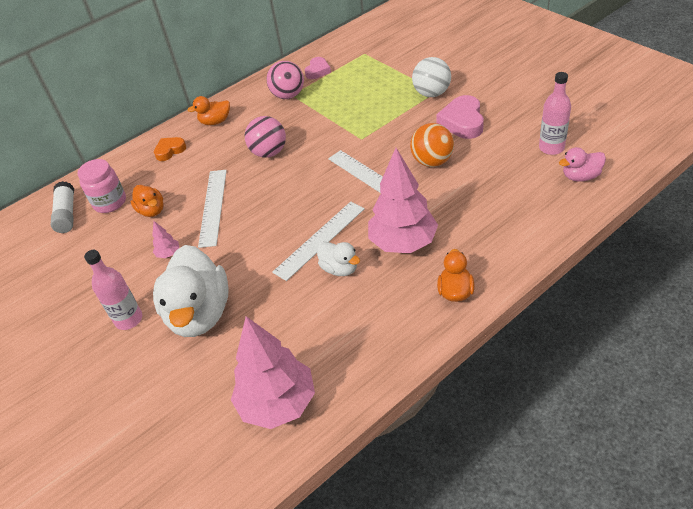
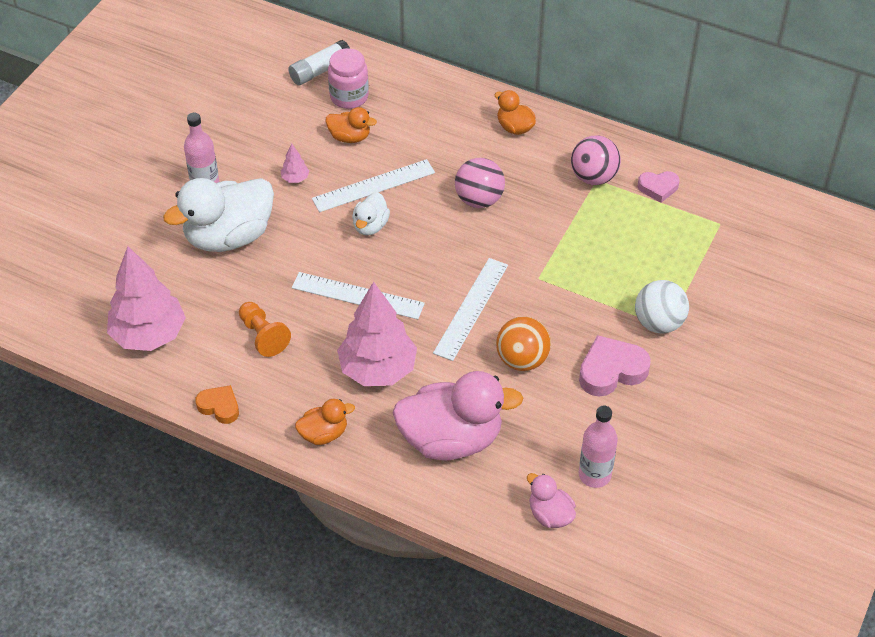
camera: 60 degrees right, 5 degrees up
orange duck [131,185,164,217] -> orange duck turned 105 degrees counterclockwise [326,107,377,143]
orange heart [154,137,186,161] -> orange heart moved to [195,385,239,424]
white duck [317,241,360,276] -> white duck moved to [352,192,390,235]
none -> orange pawn [239,302,291,357]
none -> pink duck [392,371,523,460]

